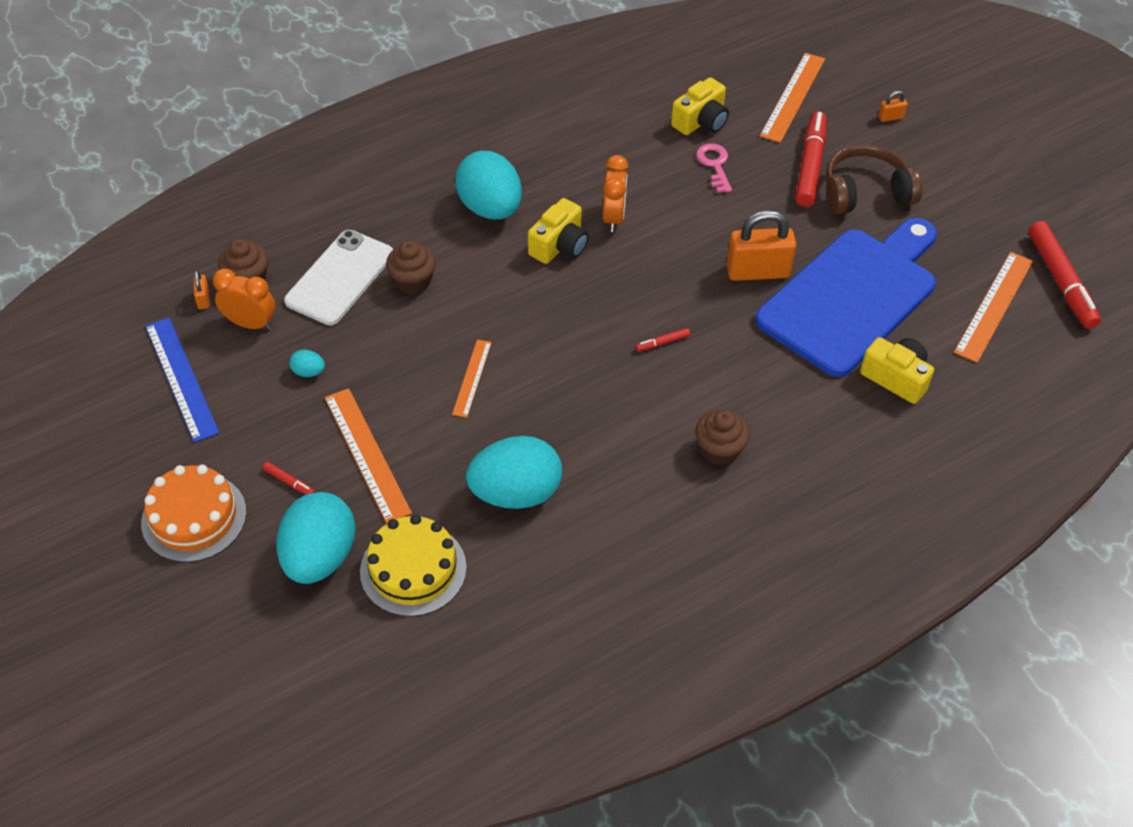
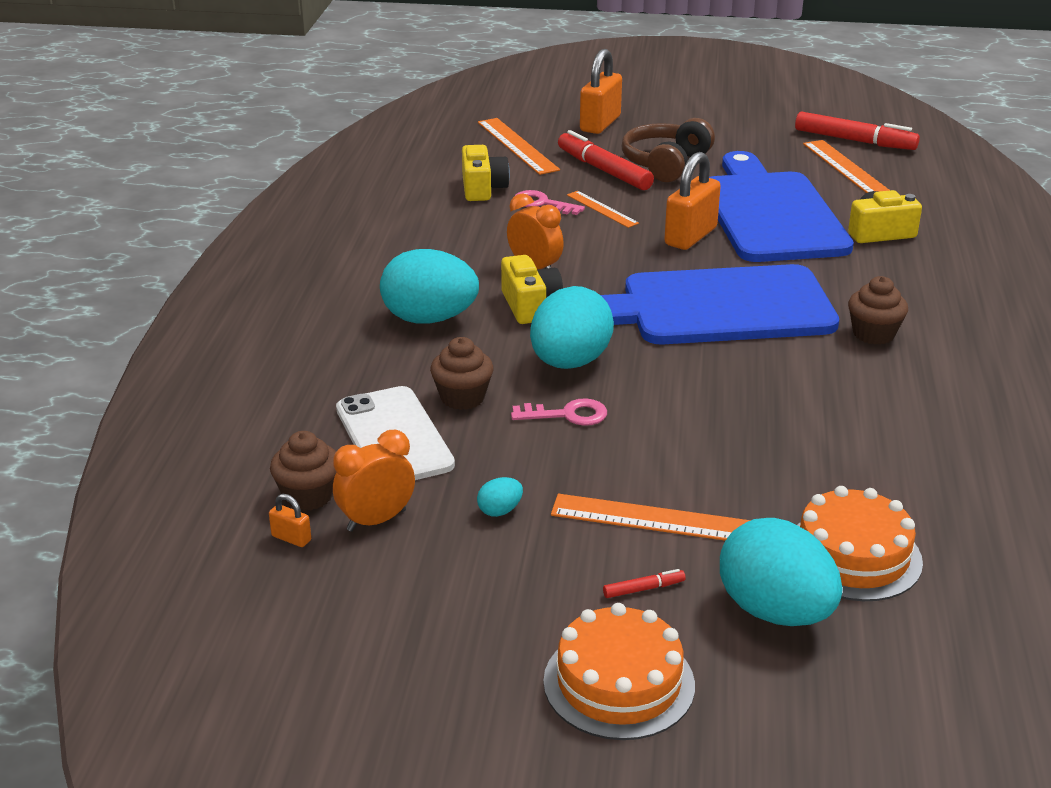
camera: 50 degrees left, 20 degrees down
blue ruler [145,318,219,442] -> none
yellow cake [360,514,467,617] -> orange cake [797,486,923,601]
orange ruler [452,340,492,418] -> orange ruler moved to [567,191,639,228]
turquoise egg [466,436,562,509] -> turquoise egg moved to [530,286,614,369]
red marker [635,328,690,352] -> blue cutting board [601,264,839,344]
orange padlock [878,91,908,122] -> orange padlock [580,49,622,134], size x2.28
none -> pink key [511,398,607,426]

